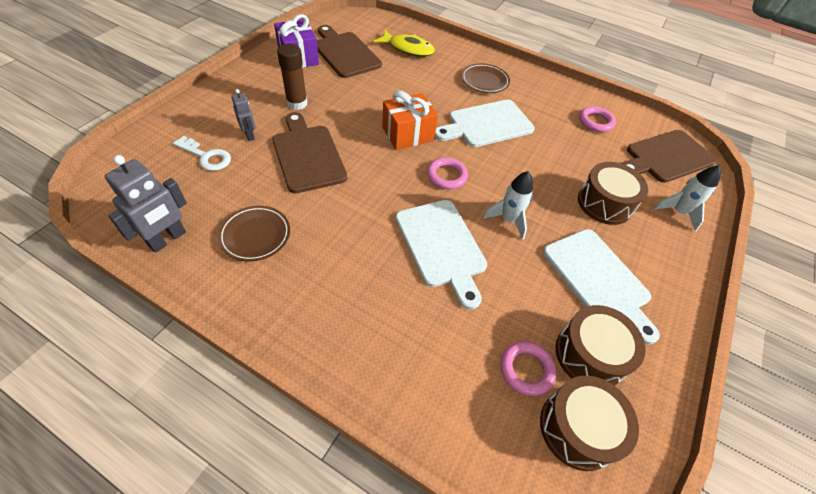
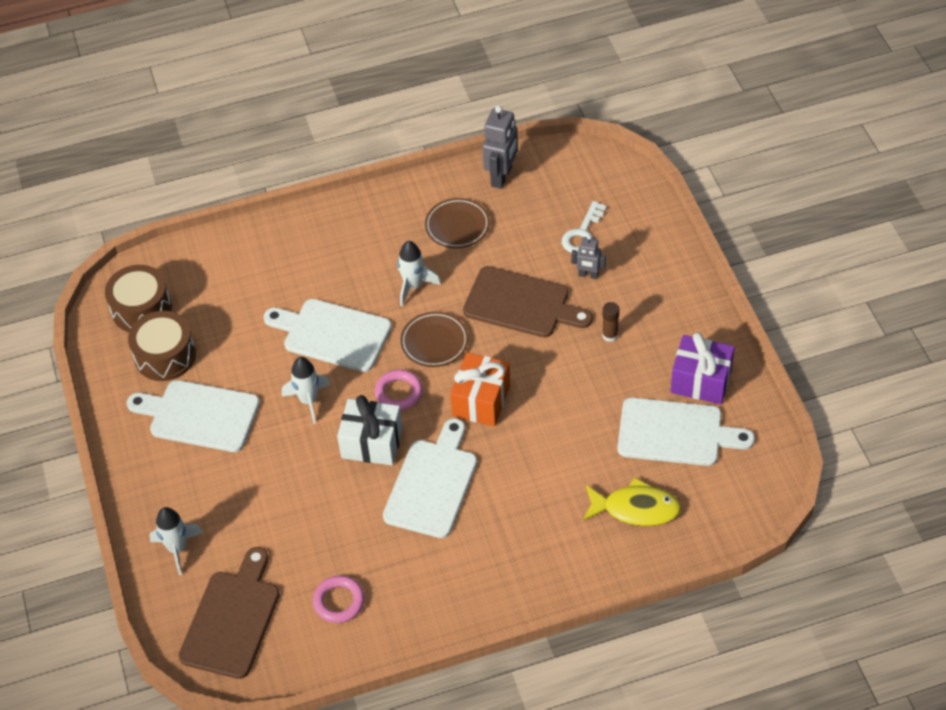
camera: 140 degrees right, 0 degrees up
grey robot [105,155,187,253] -> grey robot turned 150 degrees counterclockwise [482,106,518,189]
white key [173,136,231,171] -> white key turned 45 degrees counterclockwise [562,201,607,253]
brown glue stick [277,44,308,110] -> brown glue stick [602,302,619,342], size x0.61
brown cutting board [317,25,382,78] -> white cutting board [617,397,755,466]
yellow fish [373,30,435,56] -> yellow fish turned 150 degrees counterclockwise [583,477,681,526]
brown plate [461,63,510,93] -> brown plate moved to [400,311,469,367]
pink ring [501,341,556,396] -> none
brown drum [578,162,648,225] -> none
none -> white gift [337,395,403,466]
none -> white rocket [397,241,441,307]

